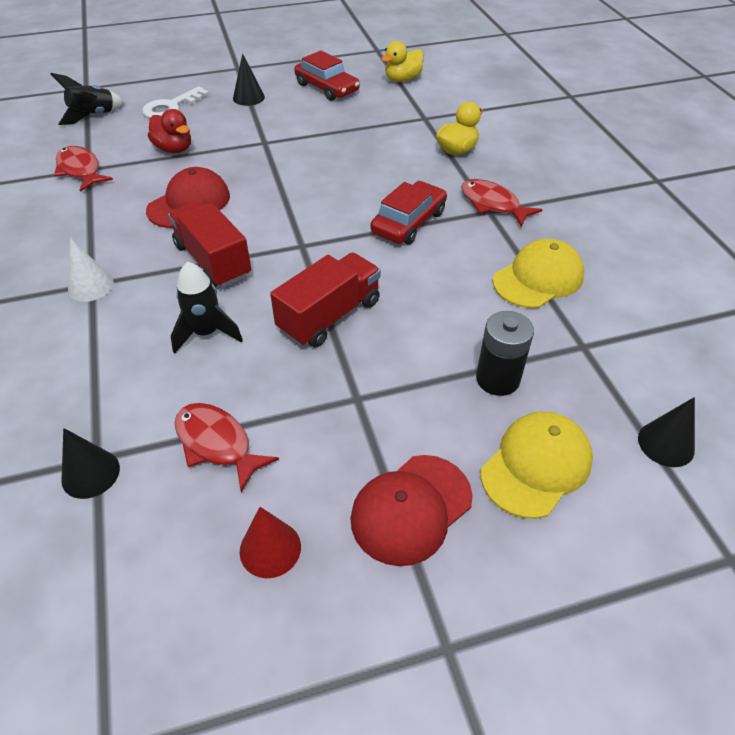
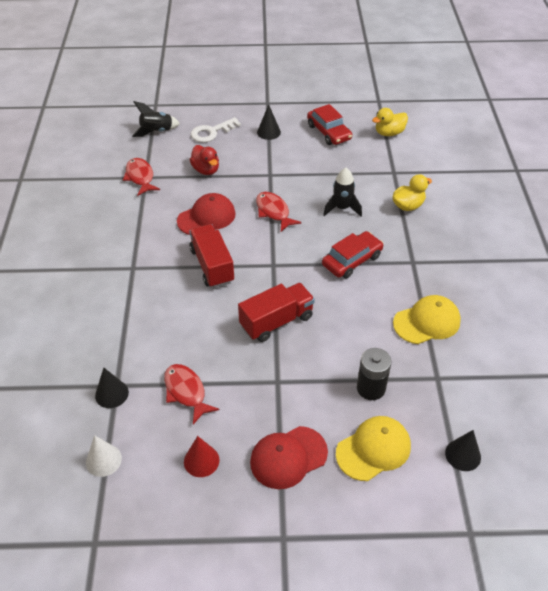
camera: 15 degrees right, 0 degrees up
white cone [68,237,114,302] -> white cone moved to [86,435,122,477]
black rocket [171,262,243,354] -> black rocket moved to [323,168,362,216]
red fish [461,179,543,227] -> red fish moved to [256,192,301,232]

